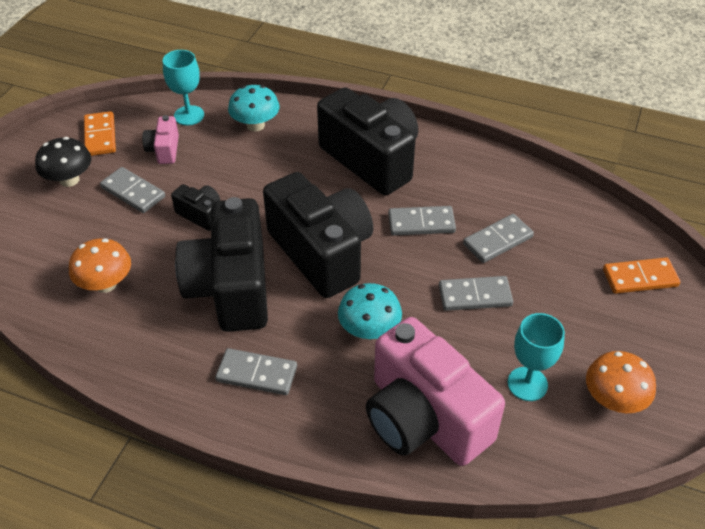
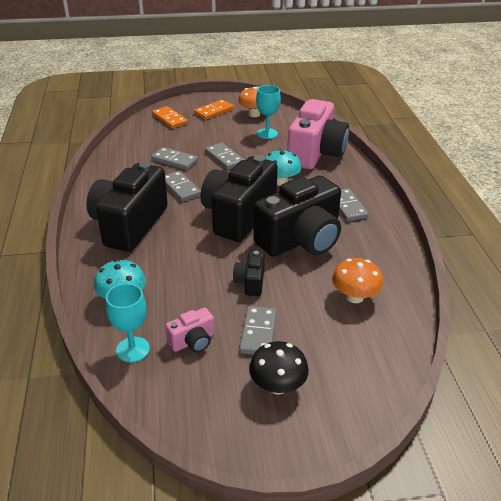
camera: 120 degrees left, 10 degrees down
orange domino [84,111,116,156] -> orange domino moved to [194,99,234,120]

